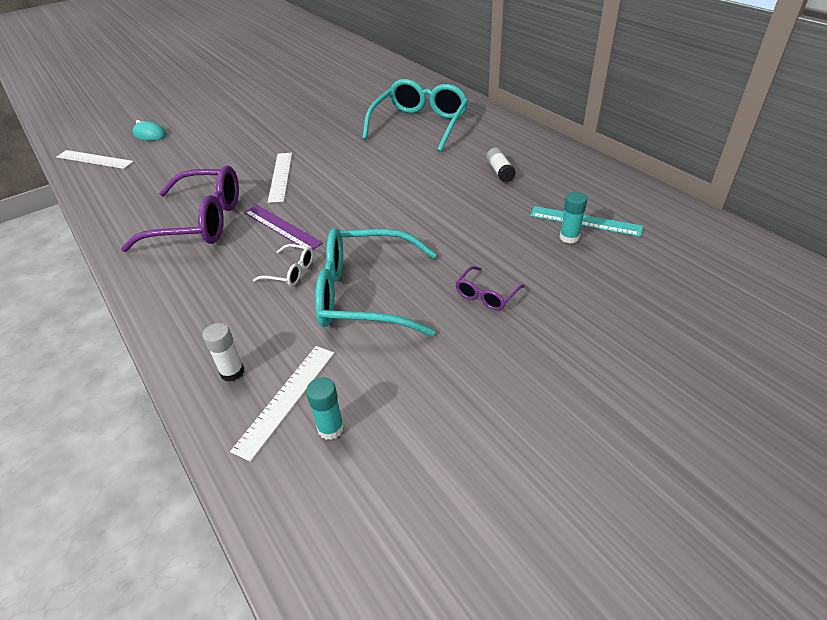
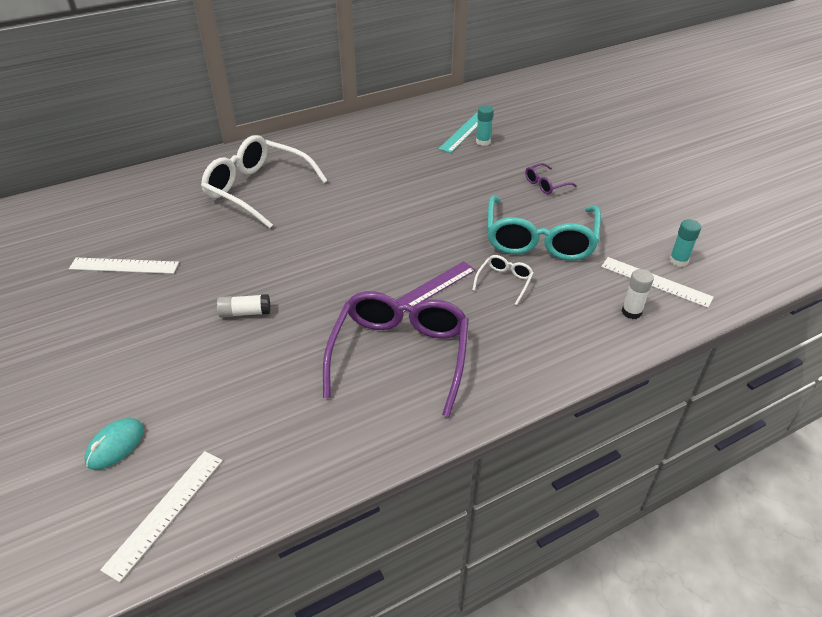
camera: 85 degrees left, 0 degrees up
white ruler [268,153,292,203] -> white ruler moved to [69,258,179,274]
turquoise glasses [362,79,469,152] -> white glasses [201,135,328,228]
purple glasses [456,266,525,310] -> purple glasses turned 105 degrees clockwise [525,163,577,194]
white glue stick [486,148,516,182] -> white glue stick moved to [217,294,270,318]

